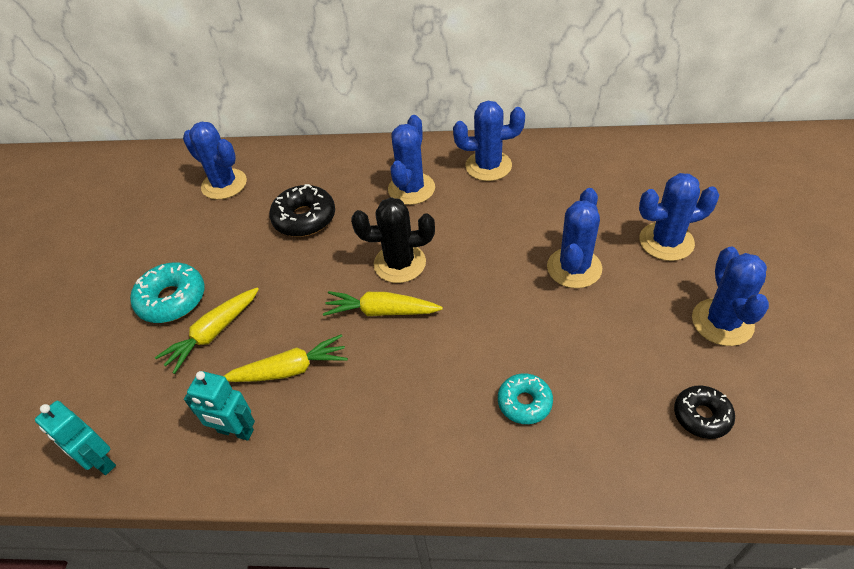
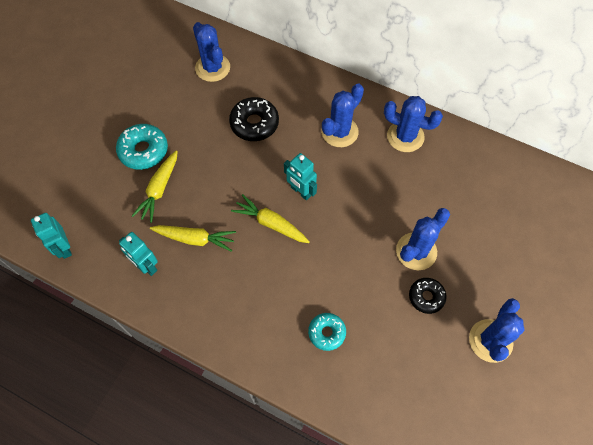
camera: 20 degrees right, 15 degrees up
yellow carrot [155,288,259,374] -> yellow carrot turned 45 degrees counterclockwise [132,150,178,223]
black cactus [351,197,435,283] -> turquoise robot [284,153,317,200]
blue cactus [639,173,719,261] -> none
black donut [674,385,735,439] -> black donut moved to [409,278,447,314]

